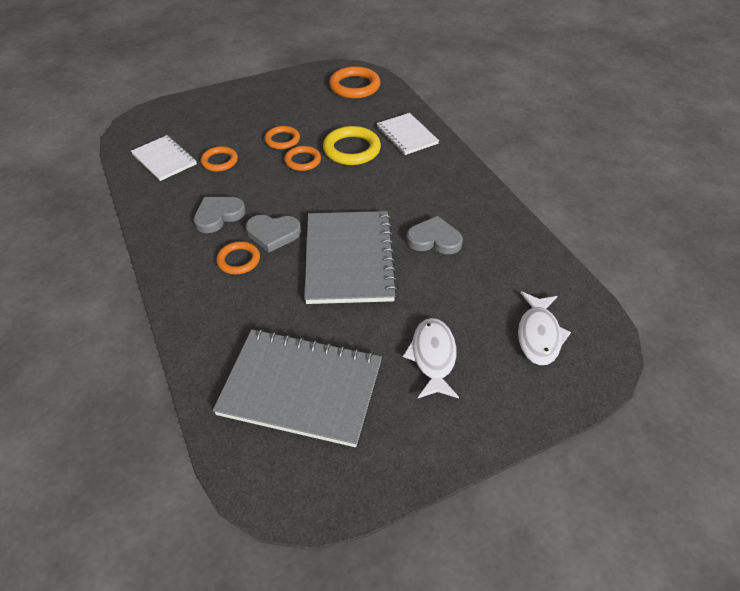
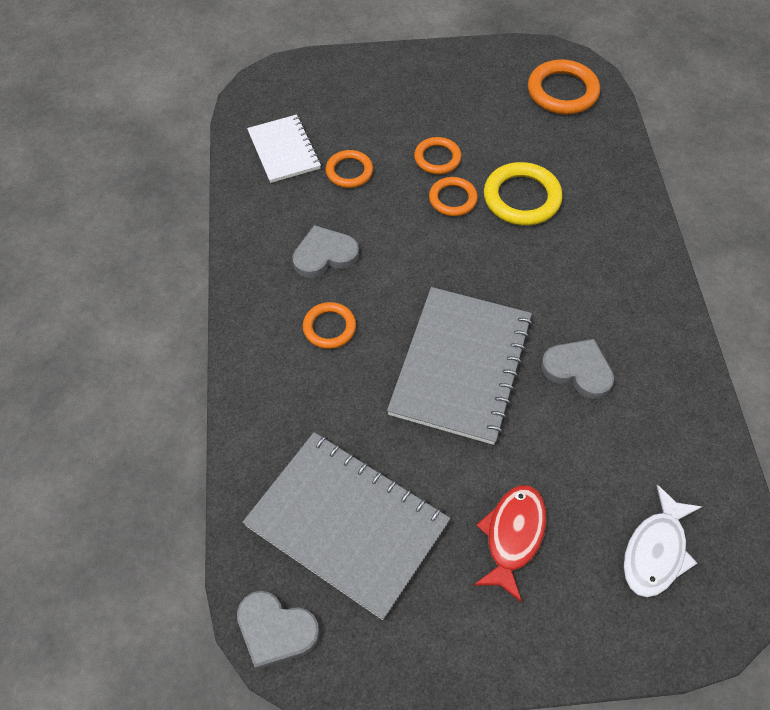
camera: 20 degrees right, 10 degrees up
grey heart [246,215,301,253] -> grey heart moved to [237,591,320,670]
white notebook [377,113,439,155] -> none
white fish [403,318,459,398] -> red fish [473,485,547,603]

